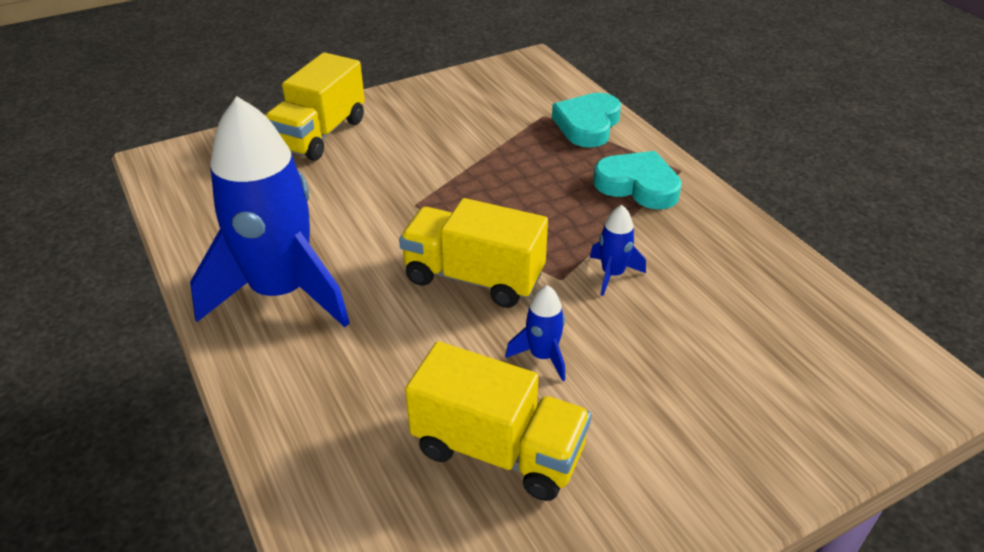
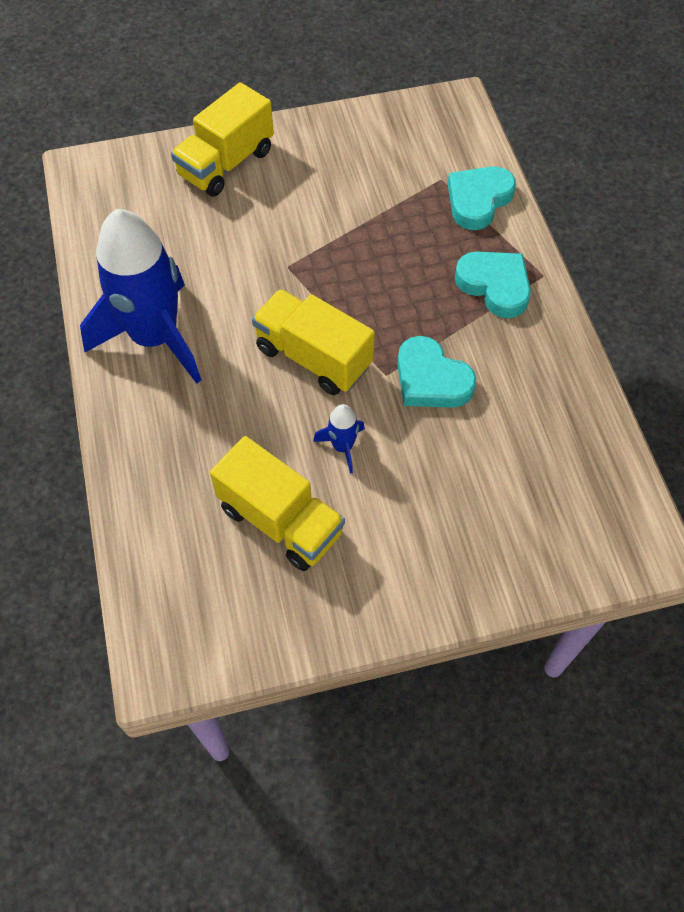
camera: 15 degrees right, 20 degrees up
blue rocket [590,205,646,296] -> turquoise heart [397,336,477,408]

